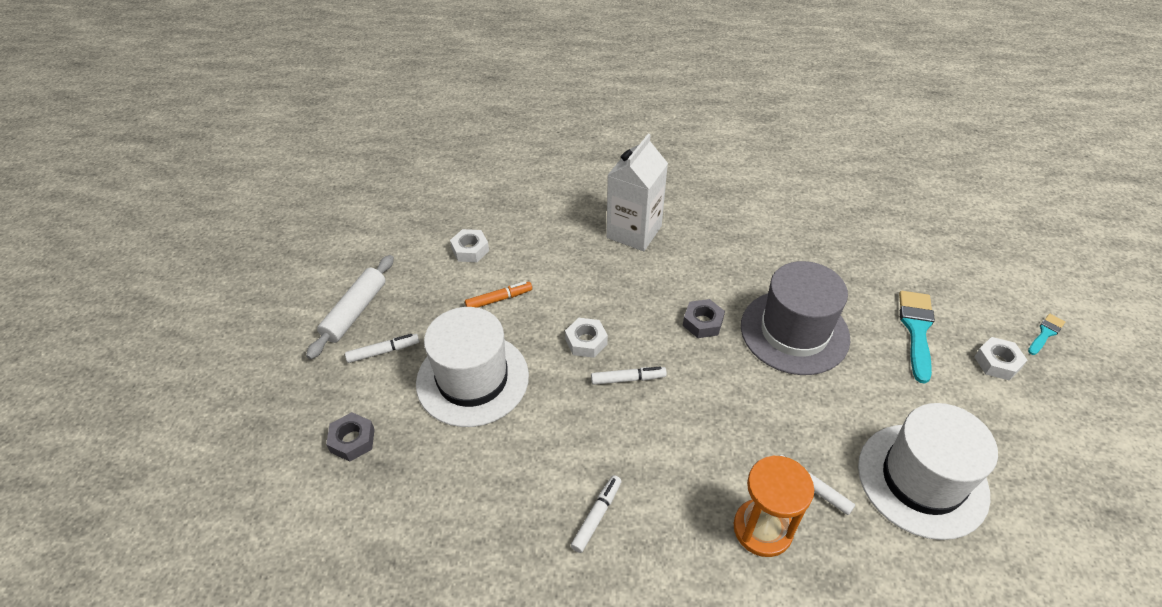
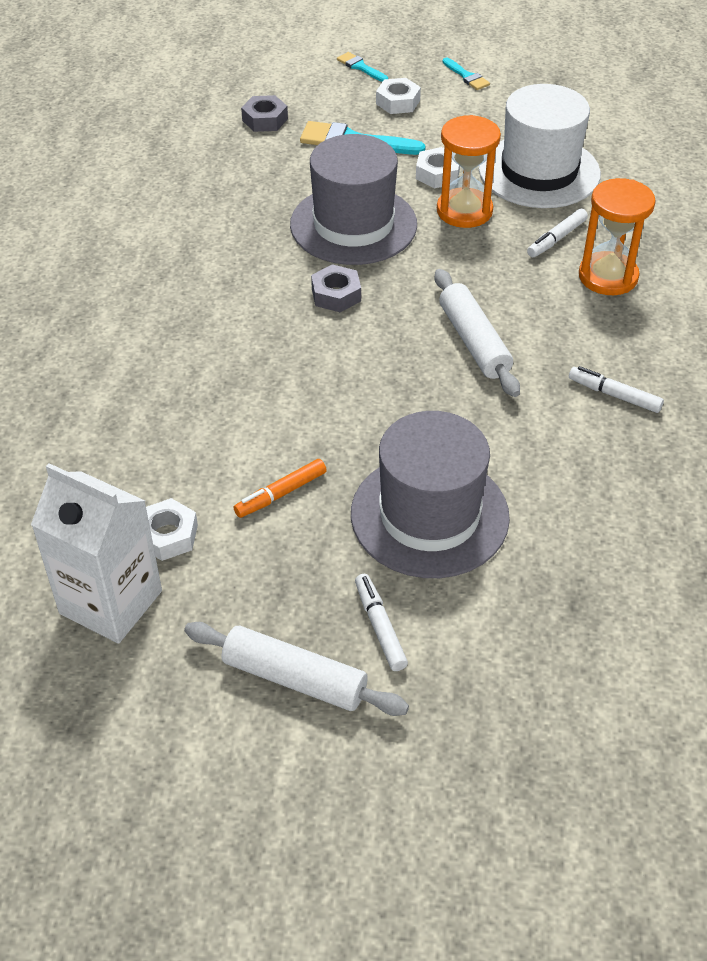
camera: 90 degrees left, 0 degrees up
grey nut [326,412,375,462] -> grey nut moved to [241,95,288,132]
white hat [416,307,529,427] -> grey hat [351,411,510,578]
orange marker [465,281,532,308] -> orange marker turned 105 degrees counterclockwise [234,459,327,518]
white nut [565,318,608,358] -> white nut moved to [416,147,460,188]
white marker [591,367,667,385] -> none
white carton [606,134,668,251] -> white carton moved to [31,463,162,643]
none -> white rolling pin [435,269,520,397]
none -> orange hourglass [437,115,501,228]
none -> turquoise brush [443,58,490,90]

